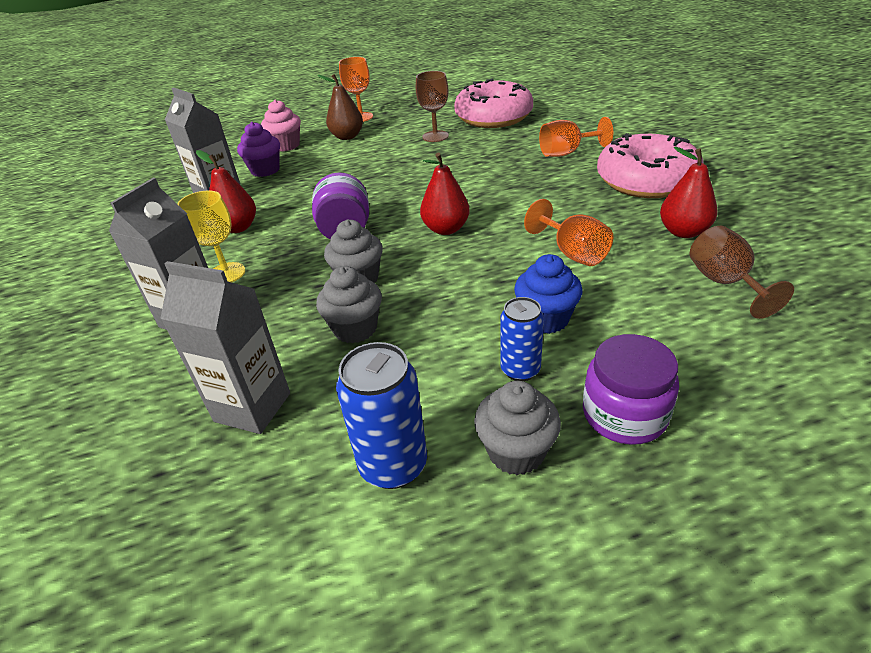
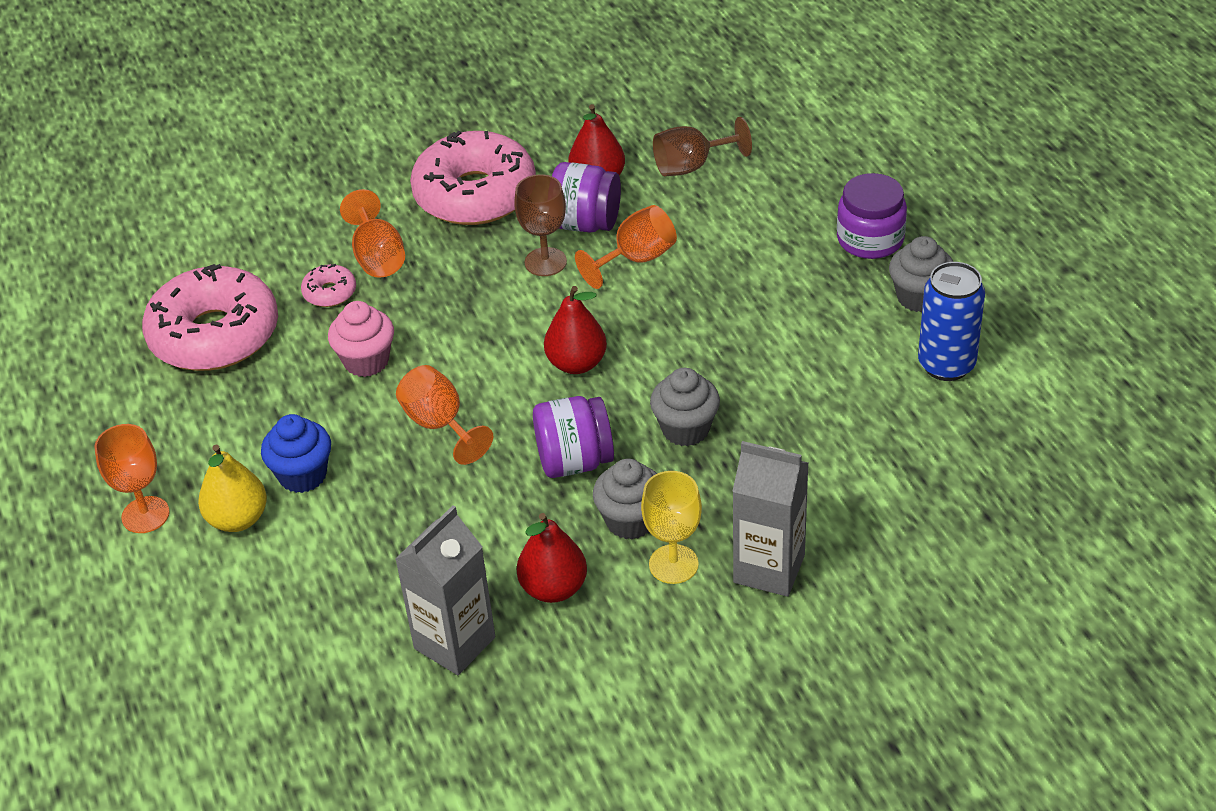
camera: 95 degrees left, 5 degrees up
grey carton [160,261,290,434] -> none
purple cupcake [237,122,280,177] -> none
pink cupcake [261,99,301,151] -> pink cupcake moved to [328,301,394,377]
grey cupcake [316,266,382,343] -> grey cupcake moved to [593,459,657,539]
brown pear [317,74,363,140] -> yellow pear [198,445,267,532]
brown goblet [416,71,449,142] -> brown goblet moved to [514,174,567,276]
blue can [500,297,544,381] -> none
blue cupcake [514,254,583,334] -> blue cupcake moved to [261,414,331,493]
none -> pink donut [301,264,356,307]
none -> orange goblet [396,365,493,465]
none -> purple jar [552,162,621,233]

